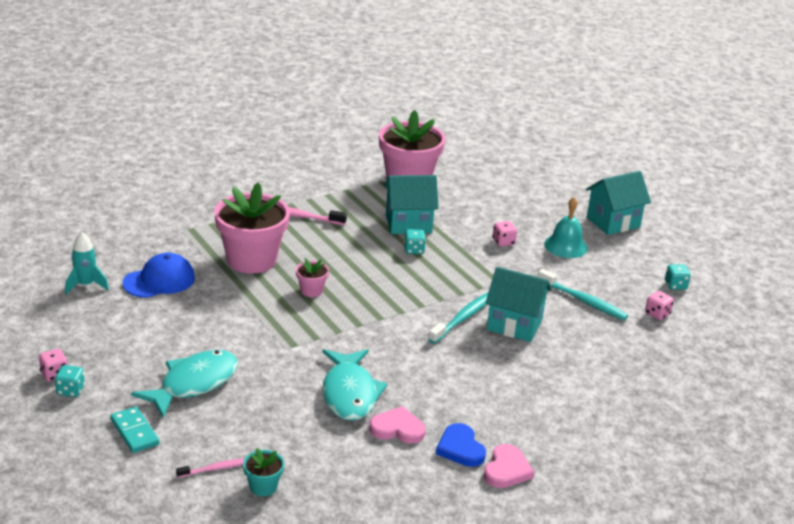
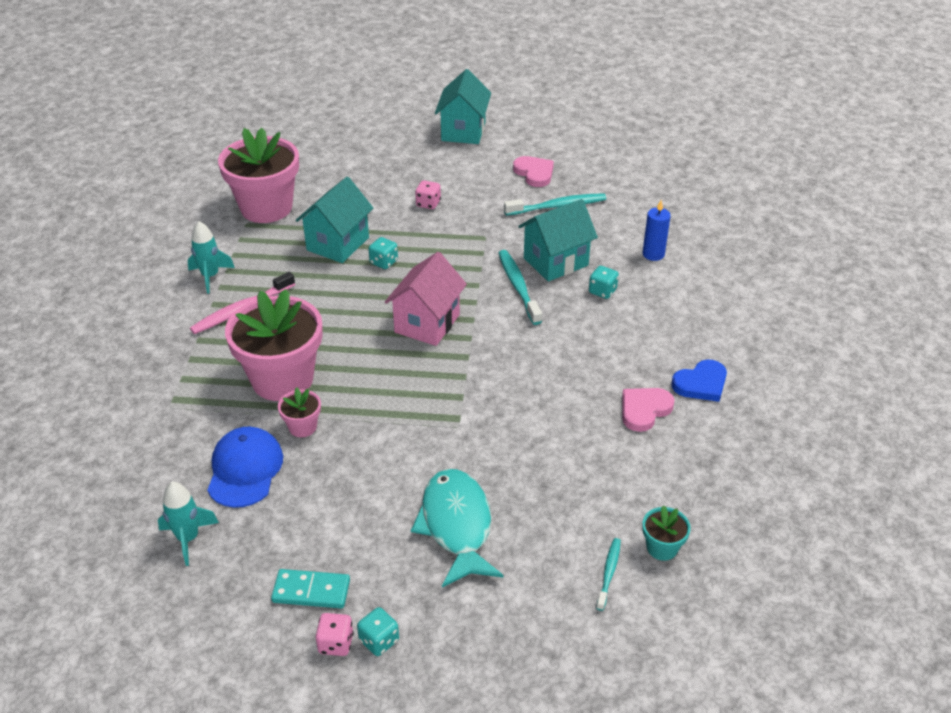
camera: 50 degrees left, 10 degrees up
turquoise domino [110,407,160,453] -> turquoise domino moved to [271,569,350,609]
pink toothbrush [176,458,245,478] -> turquoise toothbrush [596,538,621,611]
pink flower pot [296,258,329,297] -> pink flower pot moved to [278,387,321,437]
turquoise fish [322,349,388,421] -> none
blue heart [436,423,486,467] -> blue heart turned 45 degrees counterclockwise [671,360,727,402]
pink heart [484,444,535,488] -> pink heart moved to [513,156,554,187]
turquoise bell [544,197,588,258] -> none
pink dice [645,291,674,320] -> none
turquoise dice [665,264,691,290] -> turquoise dice moved to [589,266,619,299]
none -> turquoise rocket [188,221,235,293]
none -> pink house [385,252,467,346]
none -> blue candle [642,200,671,261]

